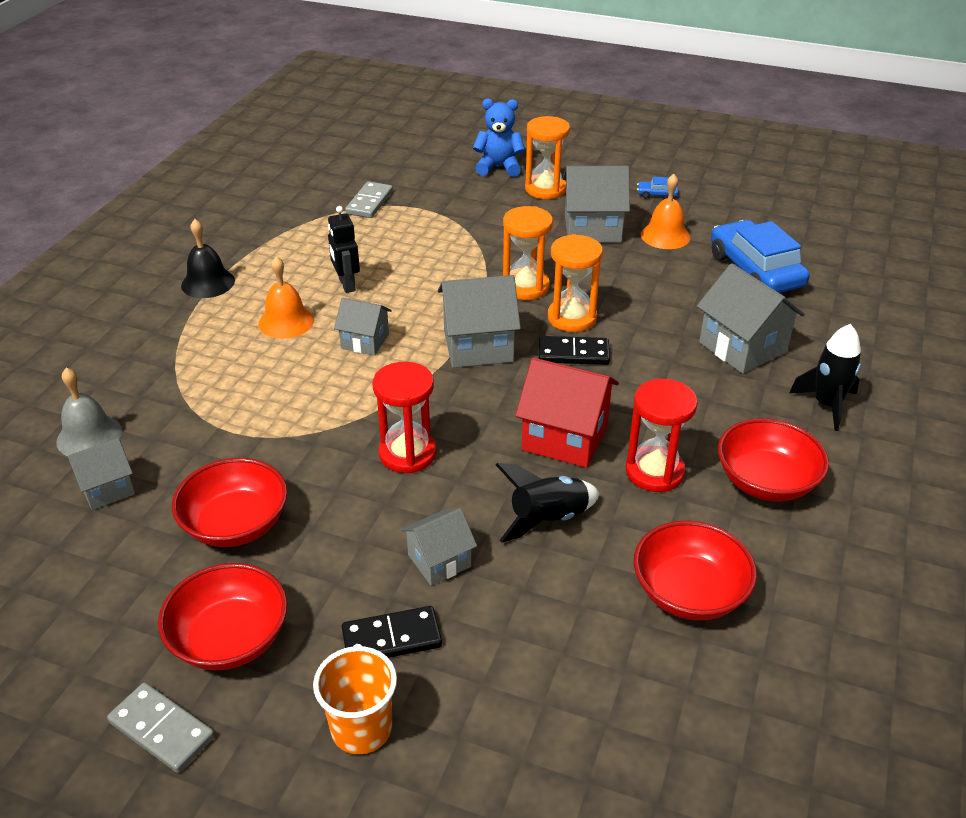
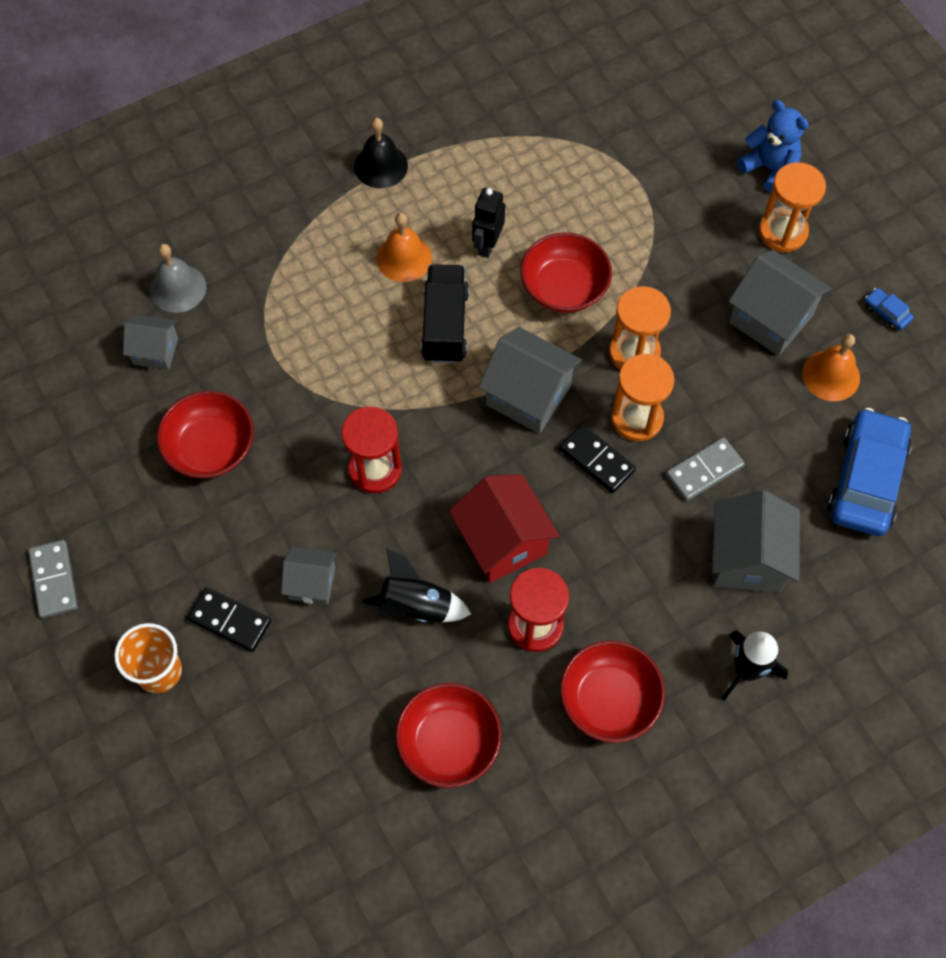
camera: 40 degrees right, 25 degrees up
red bowl [158,563,288,670] -> red bowl moved to [520,233,612,313]
grey house [334,298,392,356] -> black truck [421,264,469,364]
grey domino [345,182,393,218] -> grey domino moved to [666,437,745,501]

